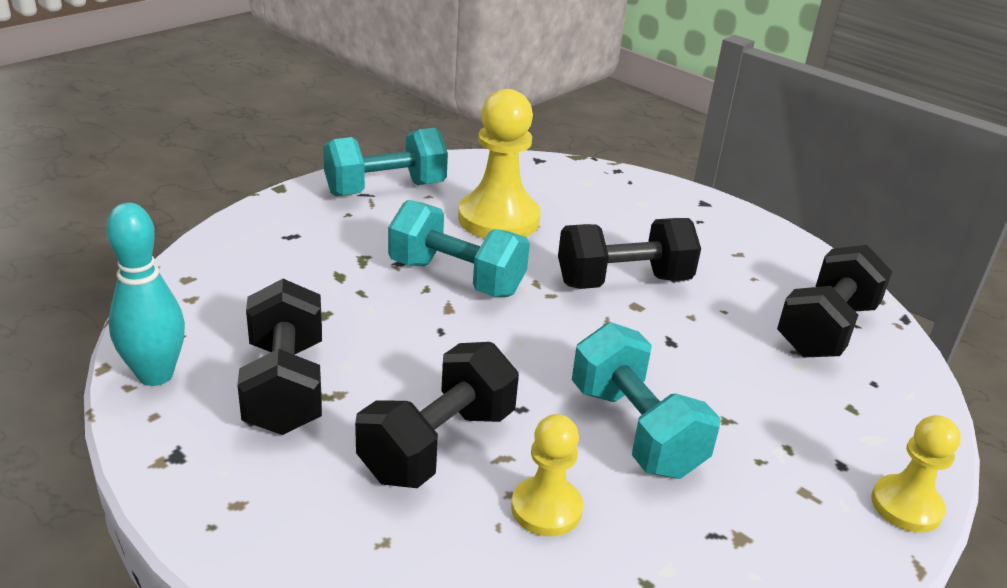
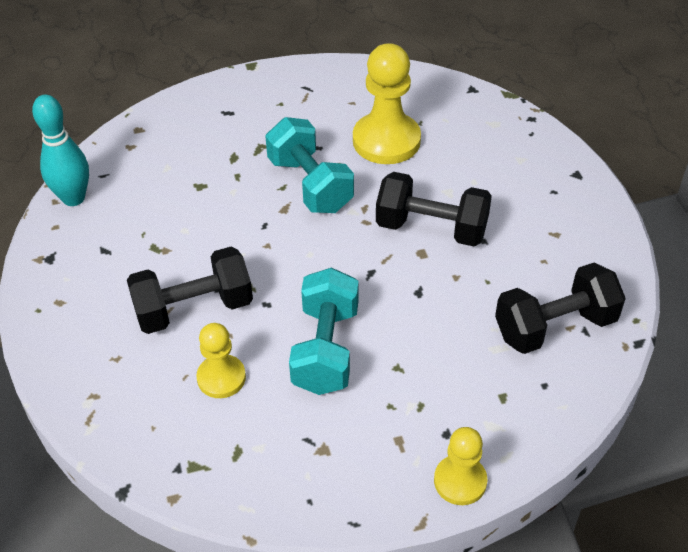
camera: 35 degrees right, 15 degrees up
black dumbbell [237,279,322,435] -> none
turquoise dumbbell [323,128,448,196] -> none

